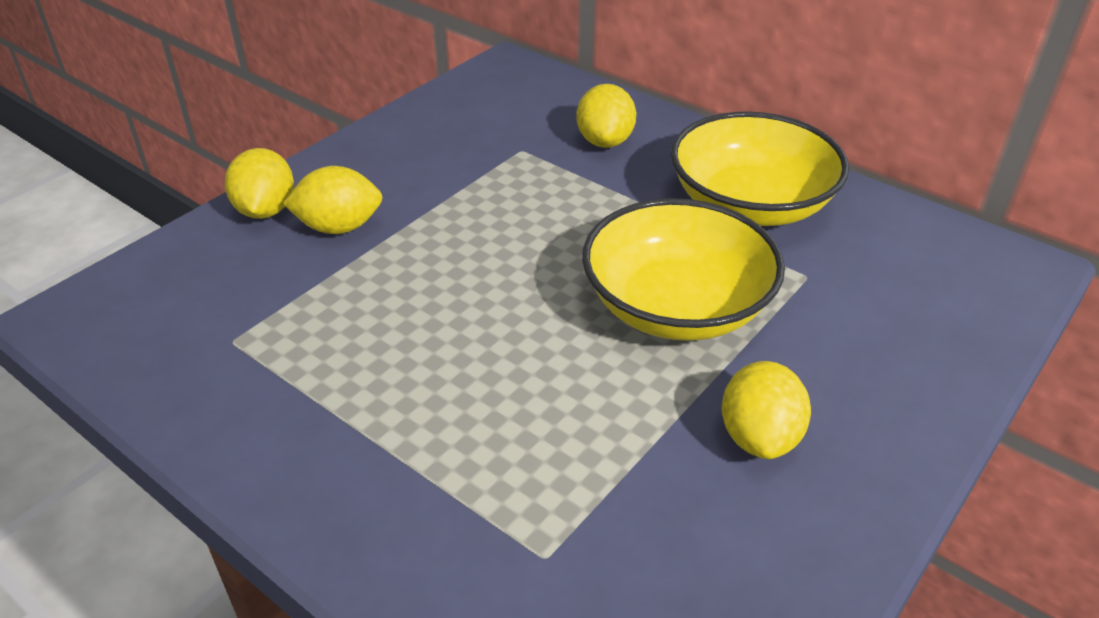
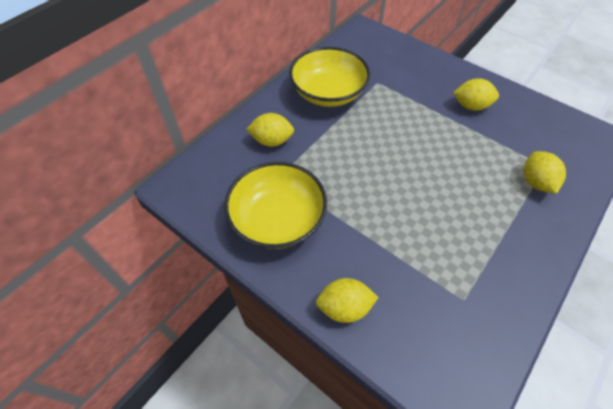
camera: 90 degrees left, 15 degrees up
yellow lemon [283,166,382,234] -> yellow lemon moved to [524,151,566,194]
yellow bowl [582,198,785,341] -> yellow bowl moved to [224,162,327,249]

